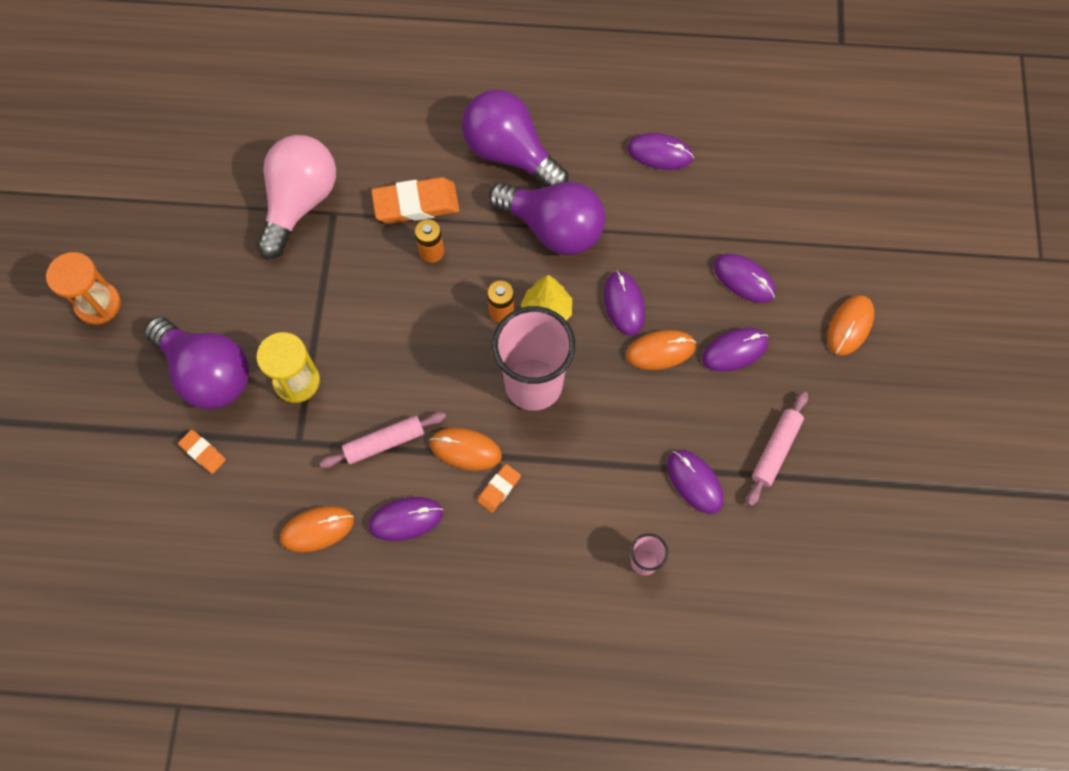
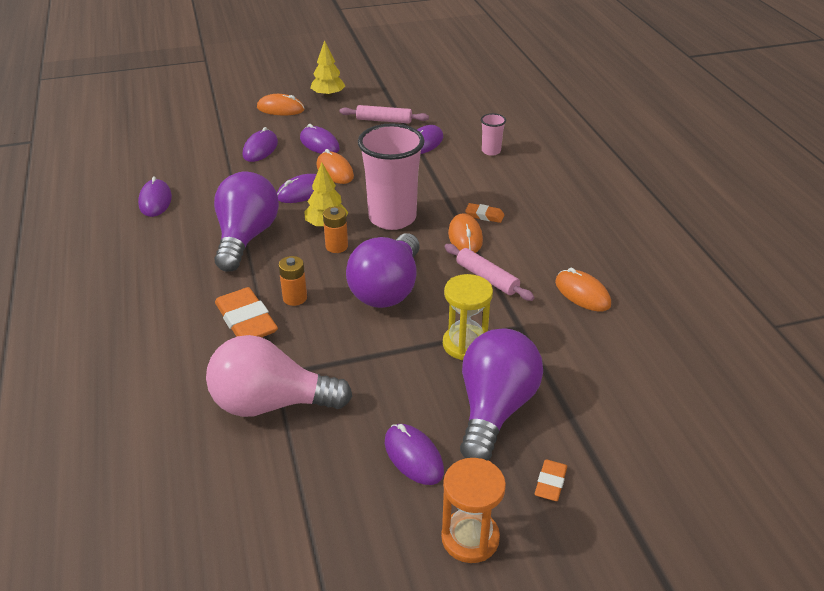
camera: 110 degrees left, 30 degrees down
orange eraser [178,430,226,474] -> orange eraser moved to [535,459,567,501]
purple mouse [369,497,443,541] -> purple mouse moved to [385,424,444,485]
purple light bulb [462,90,568,187] -> purple light bulb moved to [346,233,420,308]
none -> yellow tree [310,40,345,97]

